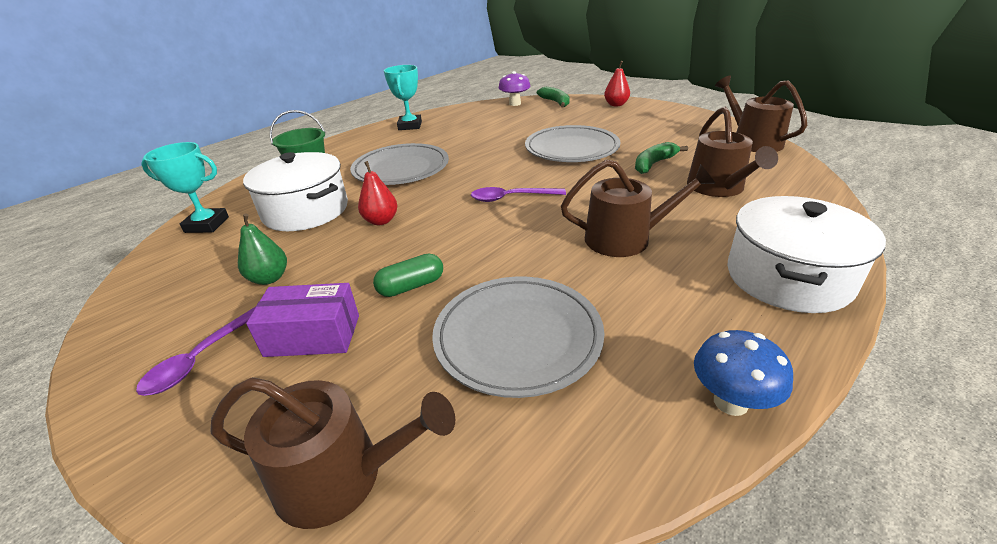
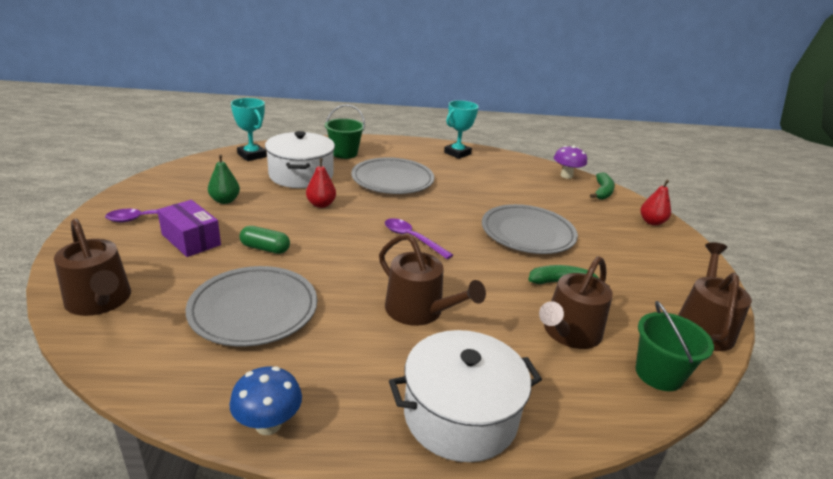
camera: 40 degrees right, 5 degrees down
none -> green bucket [636,301,714,391]

